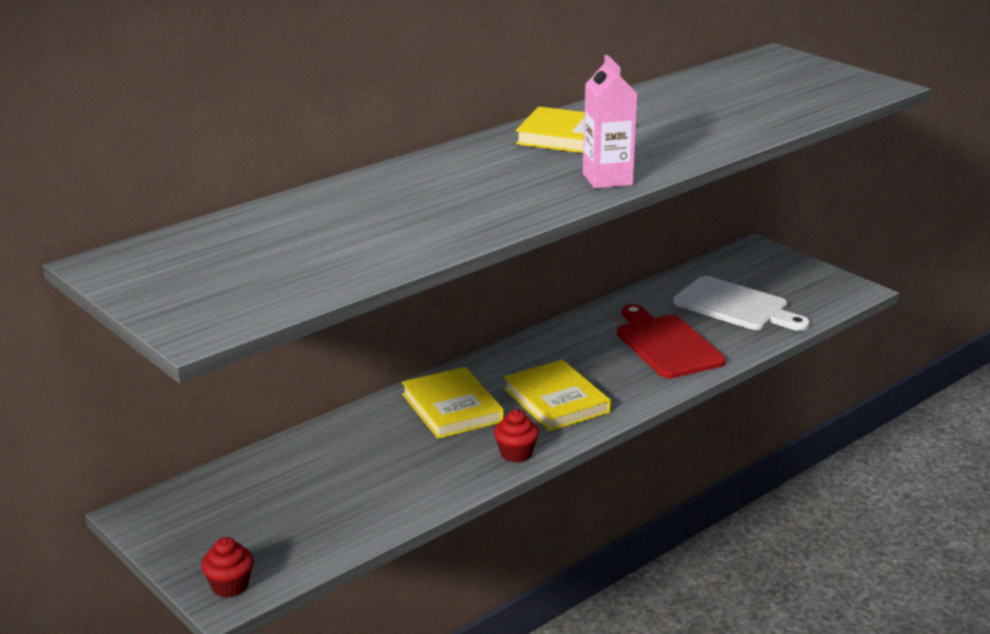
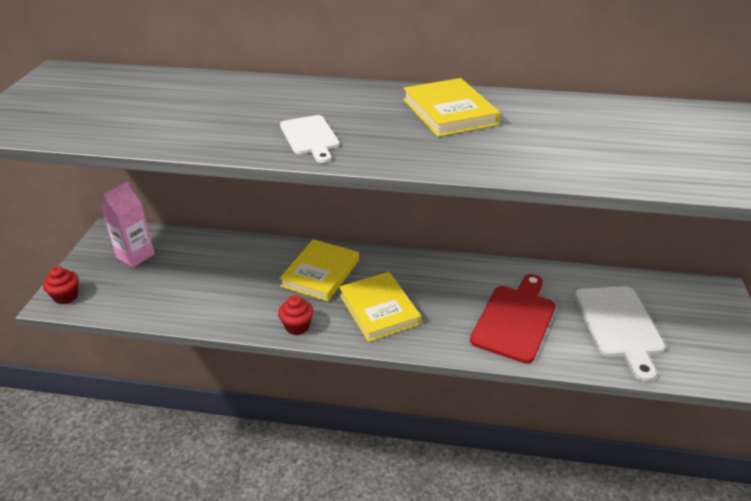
camera: 50 degrees right, 10 degrees up
yellow book [503,360,611,431] -> yellow book turned 45 degrees counterclockwise [339,272,421,342]
pink carton [583,55,638,189] -> pink carton moved to [100,182,155,267]
none -> white cutting board [280,115,340,163]

